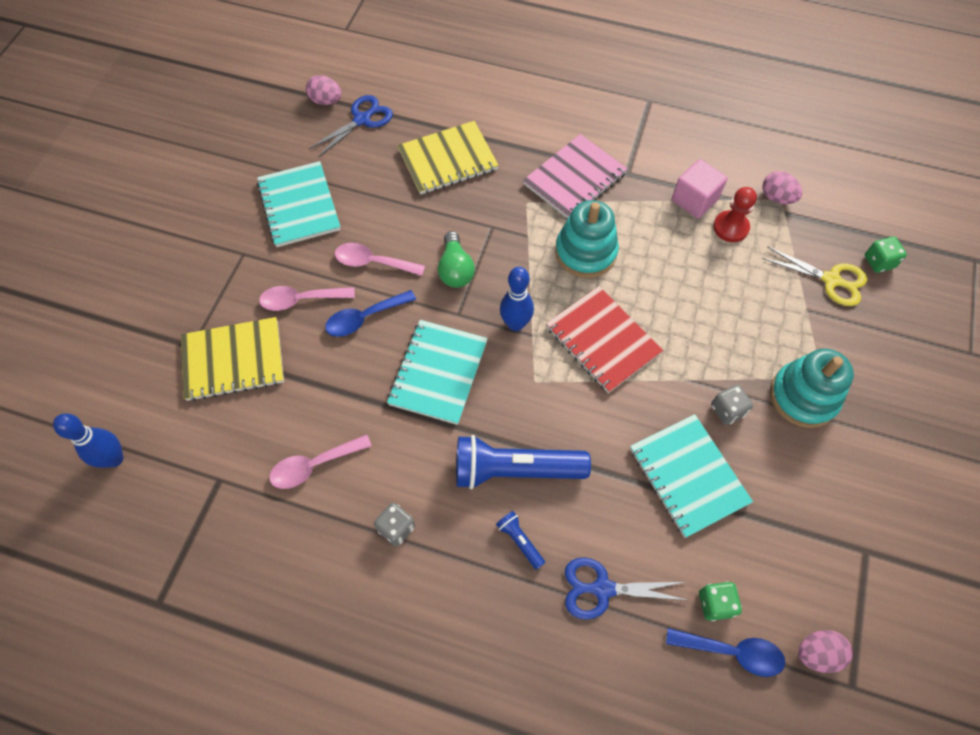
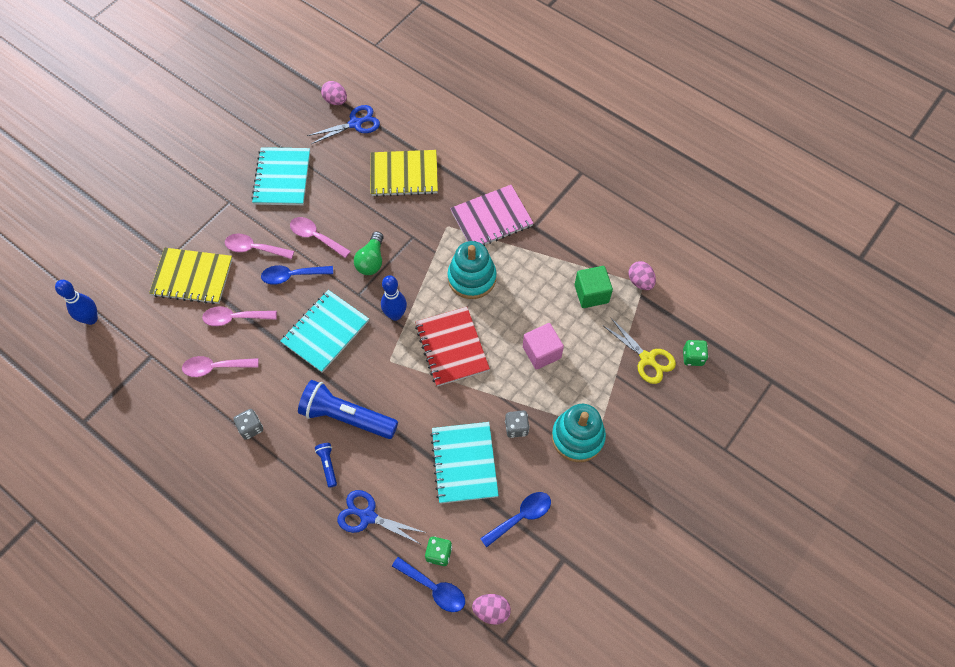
camera: 20 degrees right, 0 degrees up
pink cube [672,159,728,219] -> pink cube moved to [523,323,564,370]
red pawn [713,187,757,242] -> green cube [575,266,613,308]
none -> pink spoon [202,306,277,326]
none -> blue spoon [480,492,551,548]

